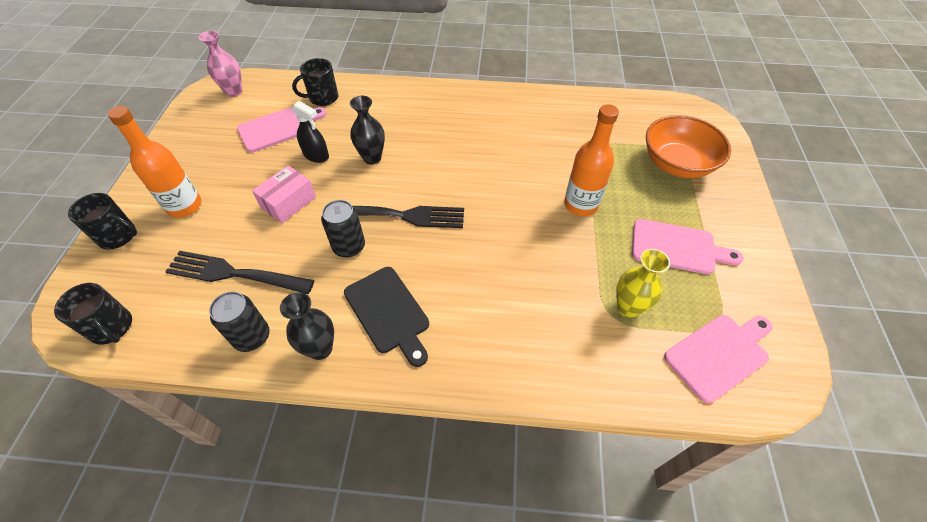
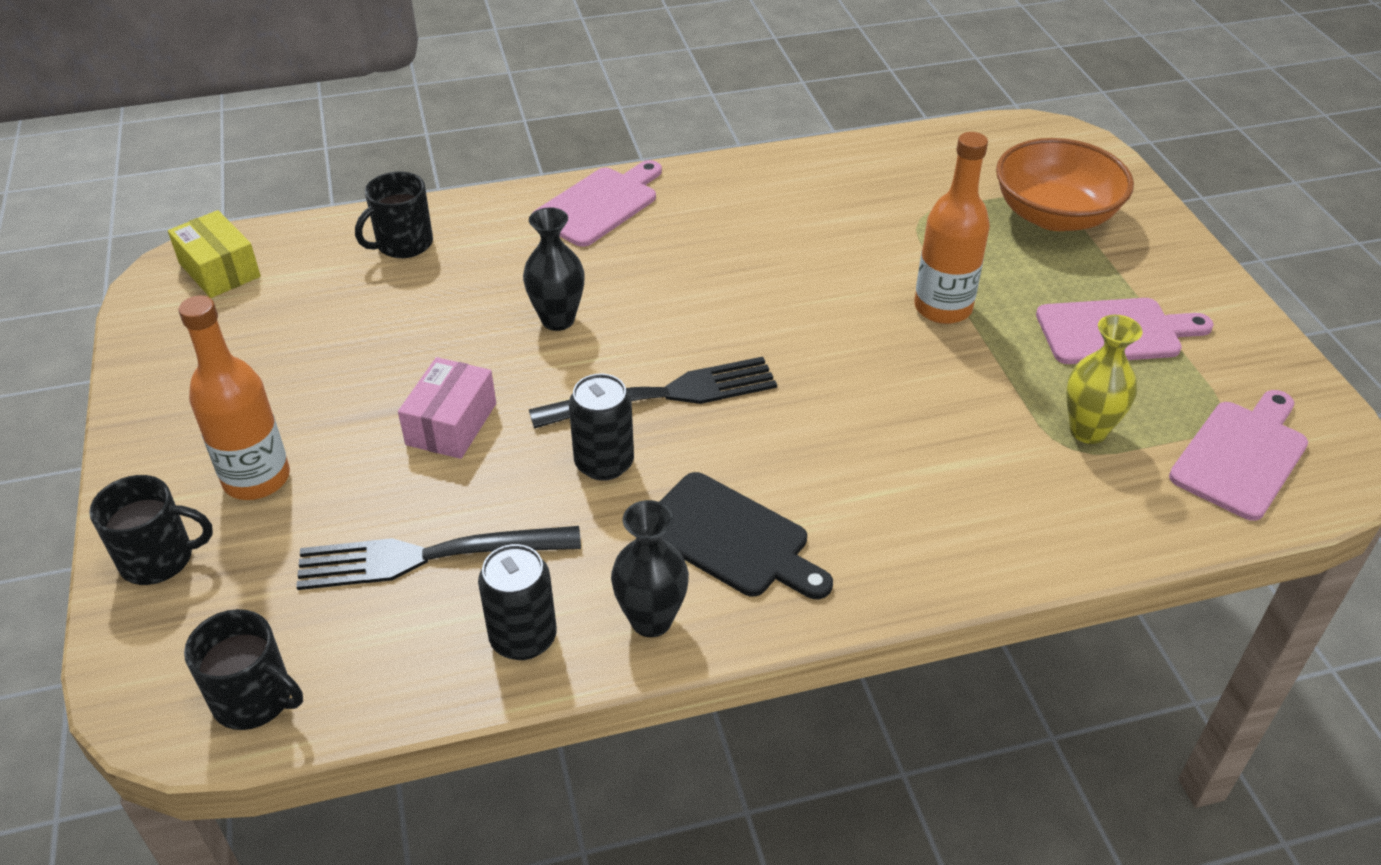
camera: 20 degrees left, 10 degrees down
pink vase [199,31,242,97] -> yellow box [168,210,261,298]
pink cutting board [237,107,327,152] -> pink cutting board moved to [532,160,662,247]
black spray bottle [291,101,329,163] -> none

